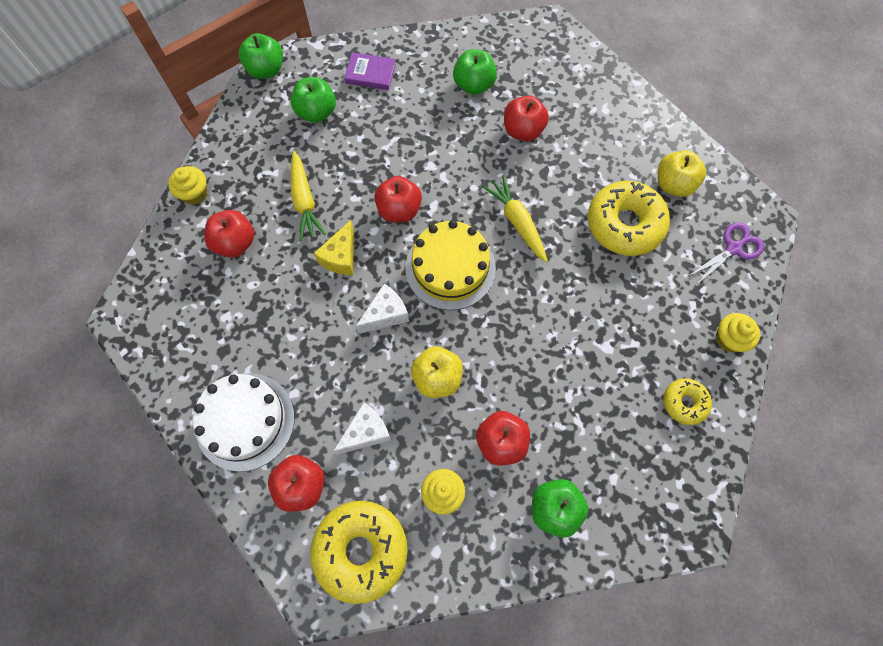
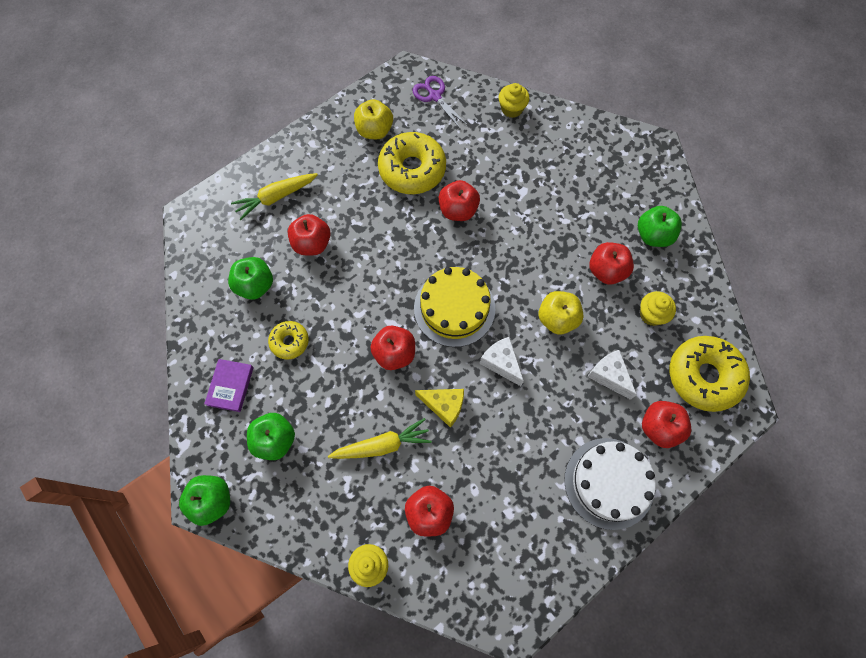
camera: 90 degrees left, 0 degrees up
yellow carrot [482,175,548,262] -> yellow carrot moved to [231,173,318,220]
yellow donut [663,378,712,425] -> yellow donut moved to [268,321,309,360]
none -> red apple [439,180,480,221]

